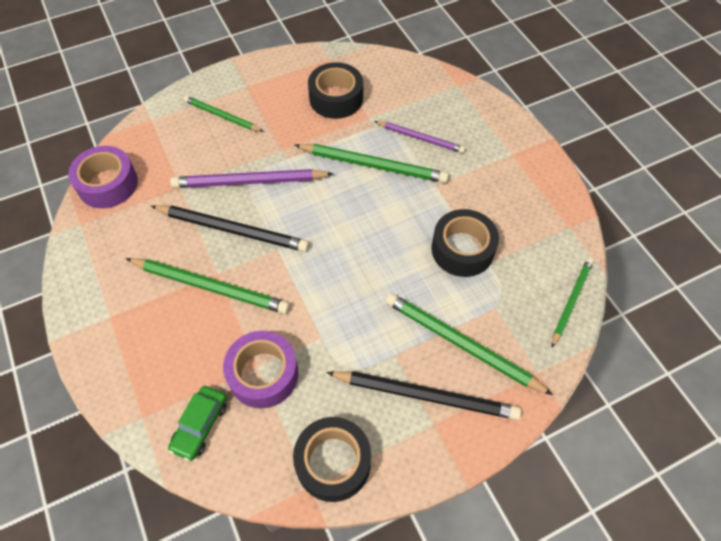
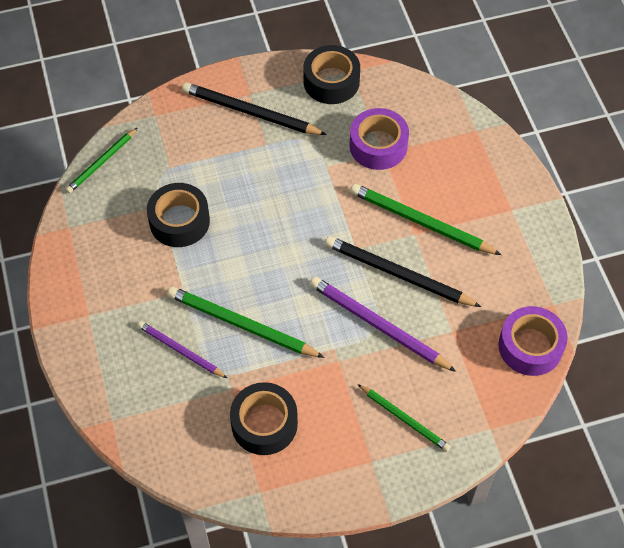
camera: 170 degrees left, 0 degrees up
green car [168,386,227,461] -> none
purple pencil [170,169,334,188] -> purple pencil turned 150 degrees counterclockwise [310,276,456,372]
green pencil [385,293,553,395] -> none

